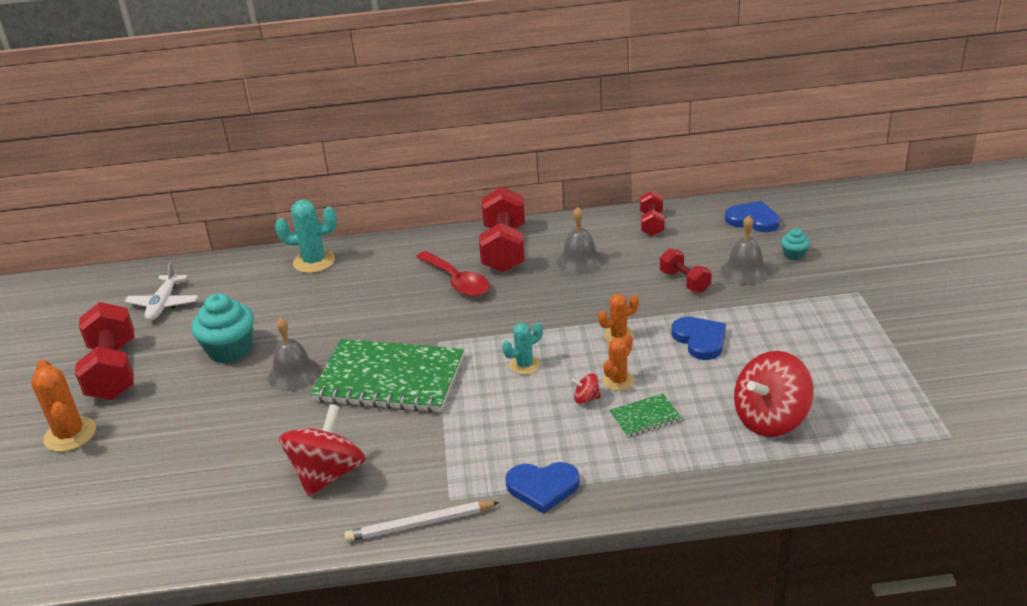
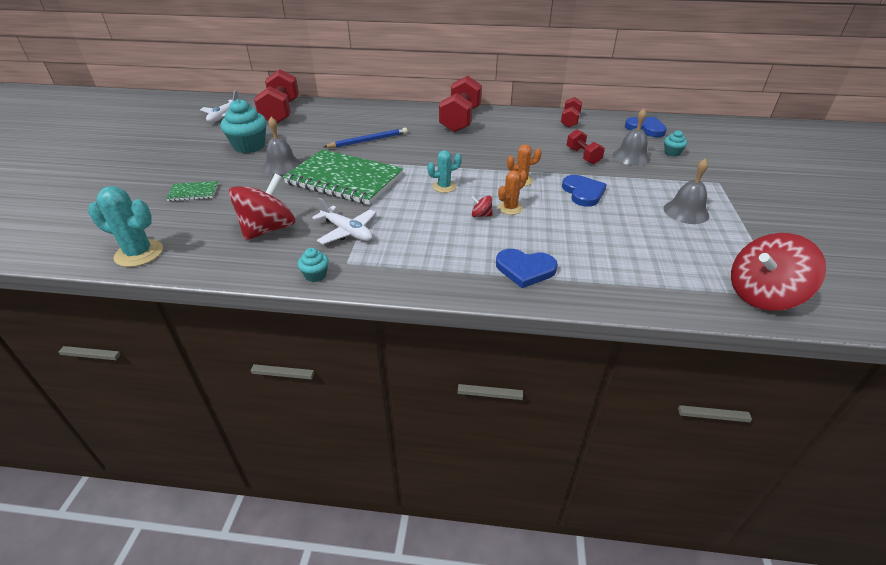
camera: 10 degrees right, 5 degrees up
orange cactus [31,360,96,452] -> none
red dumbbell [75,302,134,400] -> red dumbbell moved to [254,69,299,124]
turquoise cactus [275,199,337,273] -> turquoise cactus moved to [88,186,163,267]
white pencil [345,501,500,542] -> turquoise cupcake [298,248,329,282]
red spoon [416,251,489,297] -> none
blue heart [505,462,580,514] -> blue heart moved to [496,249,558,288]
grey bell [557,207,603,274] -> grey bell moved to [664,158,709,224]
green notebook [609,394,682,437] -> green notebook moved to [166,181,218,201]
red spinning top [734,351,814,437] -> red spinning top moved to [731,233,826,311]
none -> white plane [312,198,376,244]
none -> blue pencil [324,128,408,148]

